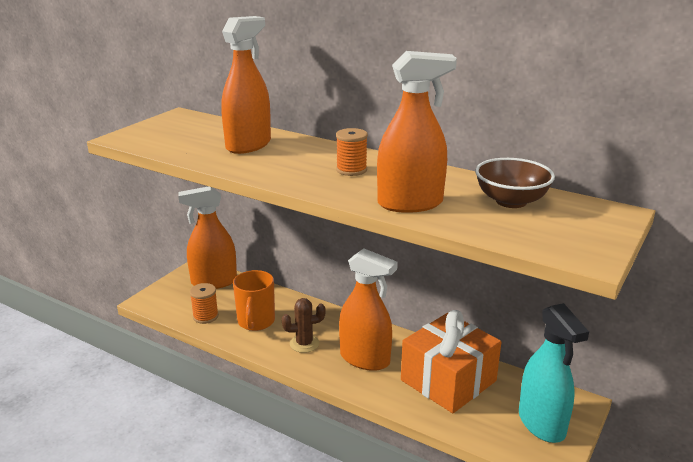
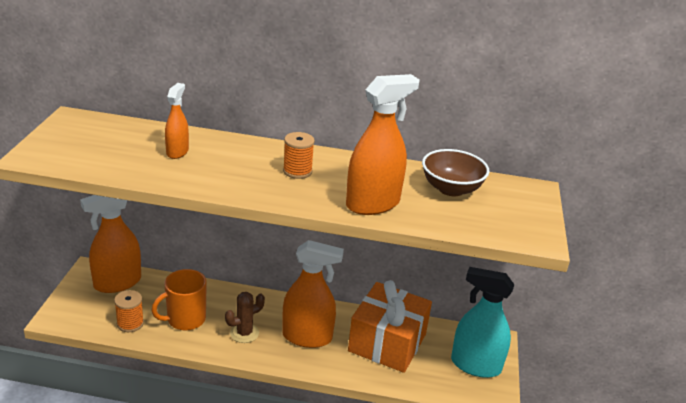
camera: 25 degrees left, 5 degrees up
orange spray bottle [221,16,271,154] -> orange spray bottle [165,83,189,159], size x0.55
orange mug [233,270,275,331] -> orange mug turned 75 degrees clockwise [152,269,207,330]
turquoise spray bottle [519,303,589,443] -> turquoise spray bottle turned 150 degrees clockwise [451,267,515,378]

